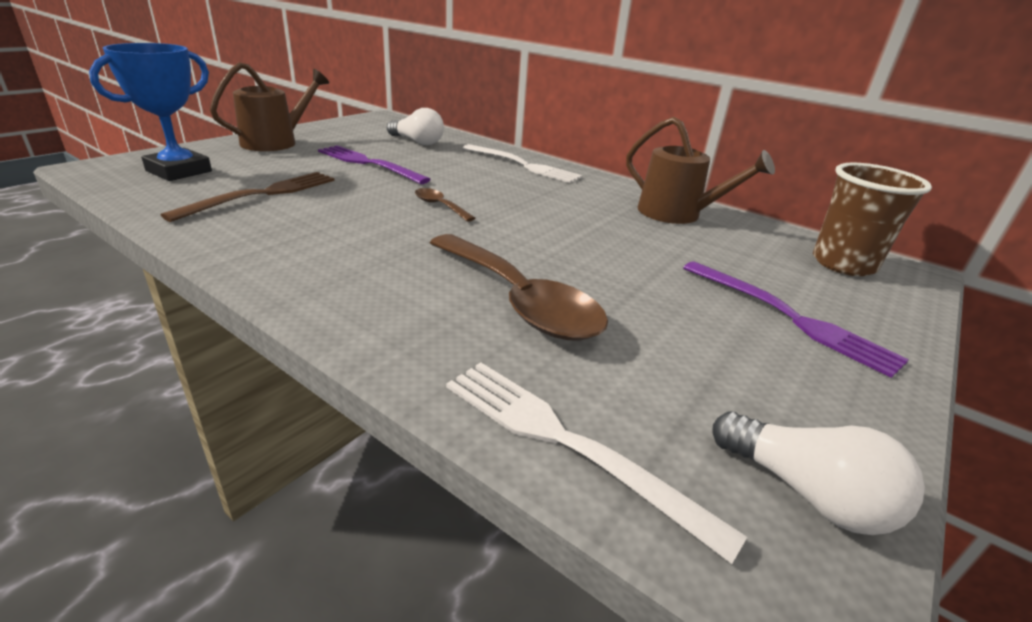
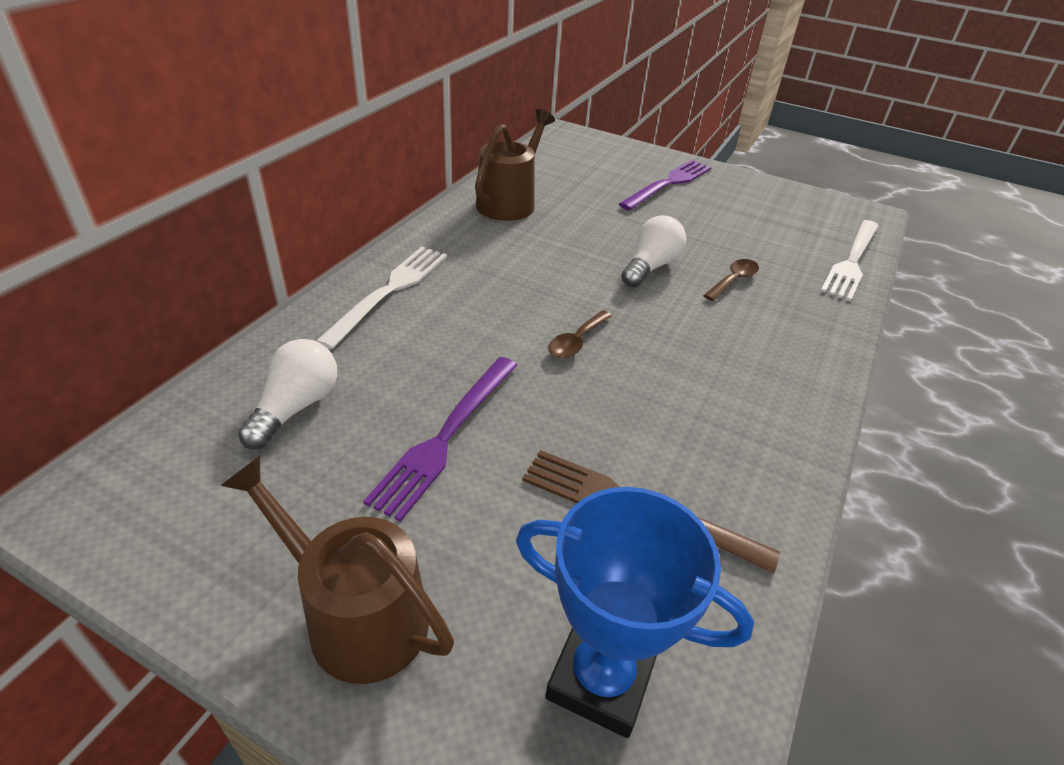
camera: 100 degrees left, 10 degrees up
brown spoon [430,234,608,341] -> brown spoon [703,259,759,301], size x0.45
white light bulb [712,411,925,535] -> white light bulb moved to [621,215,686,287]
brown cup [813,163,932,276] -> none

